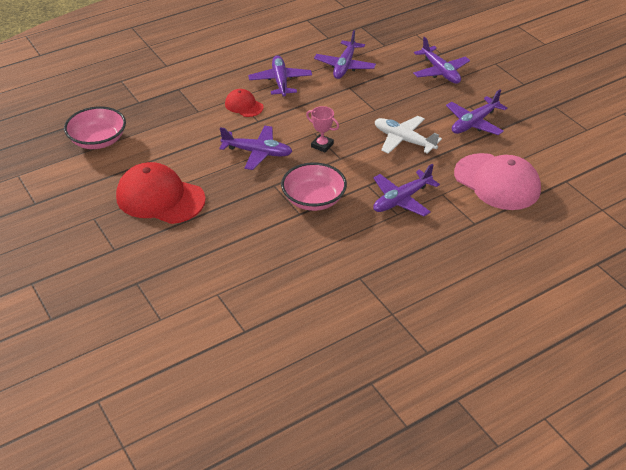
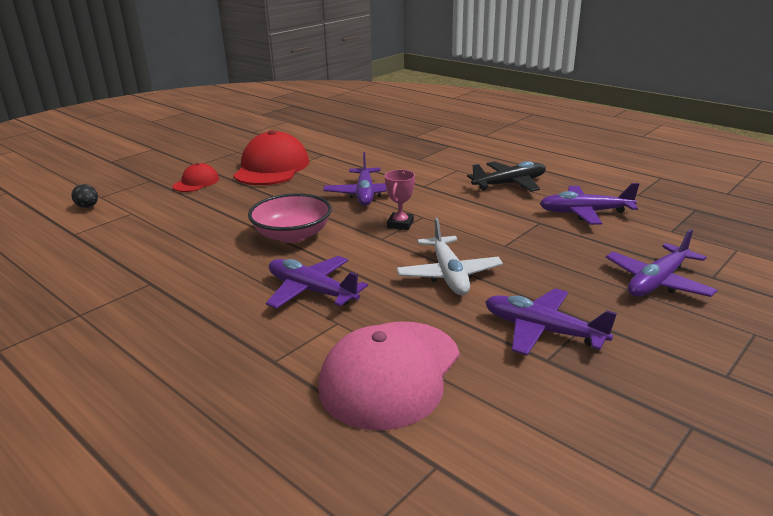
camera: 75 degrees right, 15 degrees down
pink bowl [64,106,126,149] -> none
red cap [225,89,264,117] -> red cap moved to [172,163,219,192]
purple plane [248,55,312,96] -> black plane [467,161,546,192]
white plane [375,116,442,154] -> white plane turned 150 degrees clockwise [397,218,503,295]
none -> black egg [71,184,98,208]

